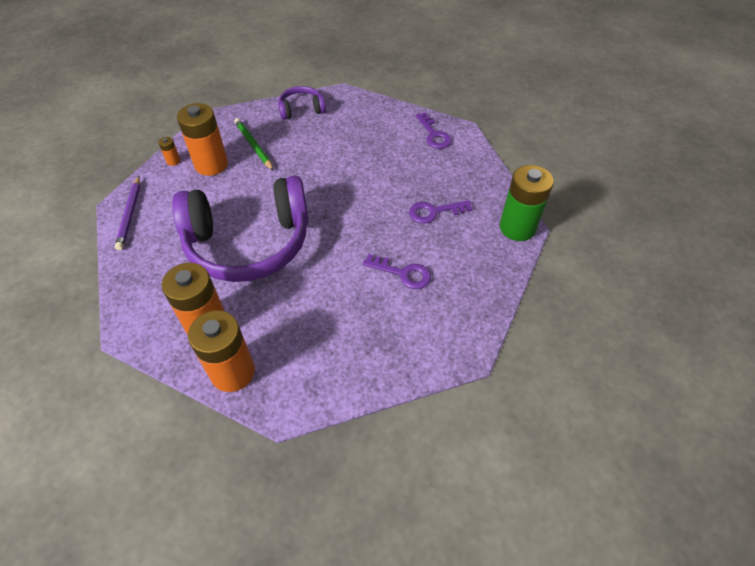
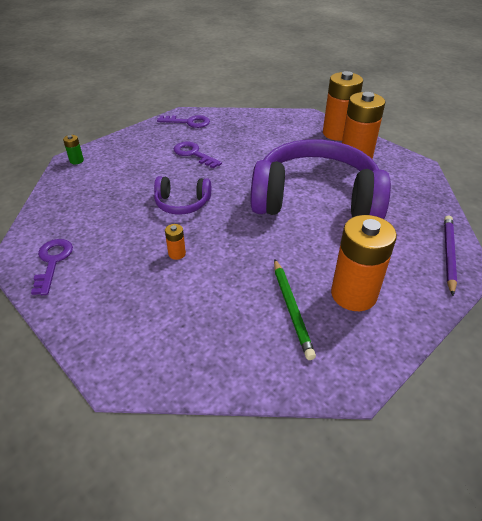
camera: 160 degrees left, 10 degrees down
orange battery [158,137,180,166] -> orange battery moved to [165,224,186,260]
purple headphones [278,86,326,120] -> purple headphones moved to [154,176,211,215]
purple key [409,200,473,223] -> purple key moved to [157,115,210,128]
green battery [500,165,554,241] -> green battery [63,135,84,164], size x0.42

